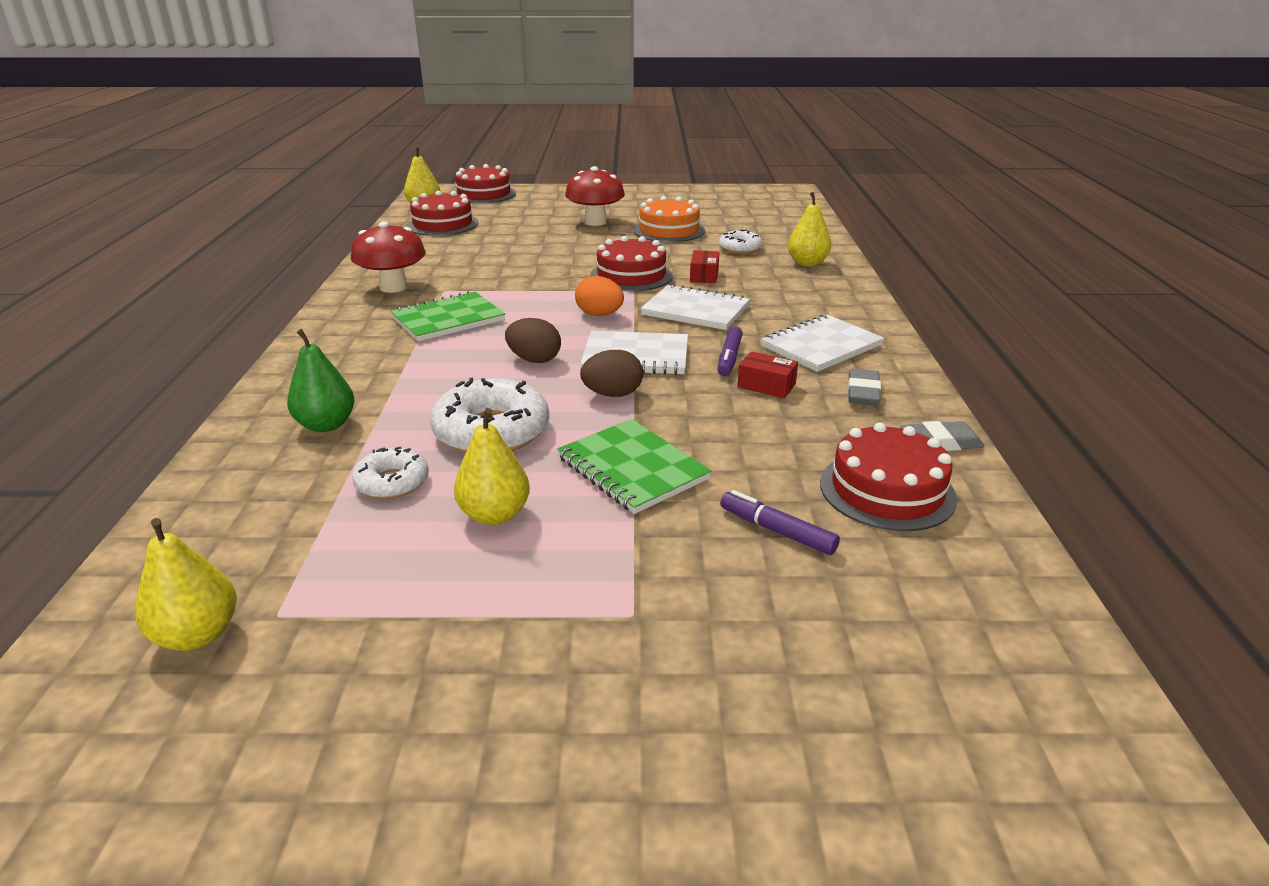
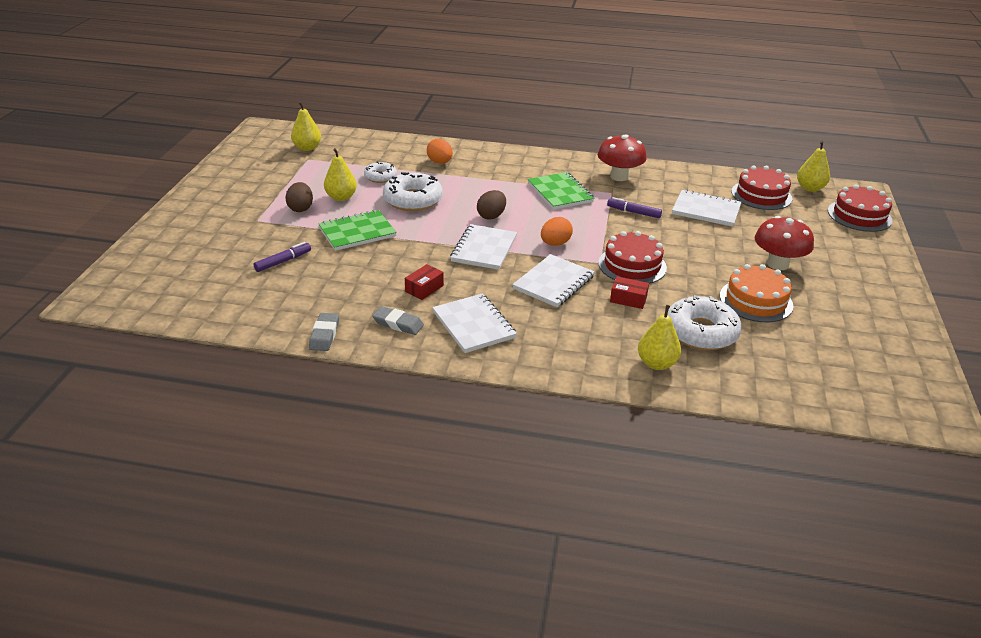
camera: 100 degrees right, 5 degrees up
green pear [287,329,355,432] -> orange egg [427,139,453,164]
brown egg [580,350,643,397] -> brown egg moved to [285,182,313,212]
purple marker [718,326,743,376] -> purple marker moved to [607,197,662,218]
white donut [719,230,762,254] -> white donut [667,295,742,350], size x1.74
red cake [820,422,957,531] -> none
none -> white notebook [672,190,742,227]

